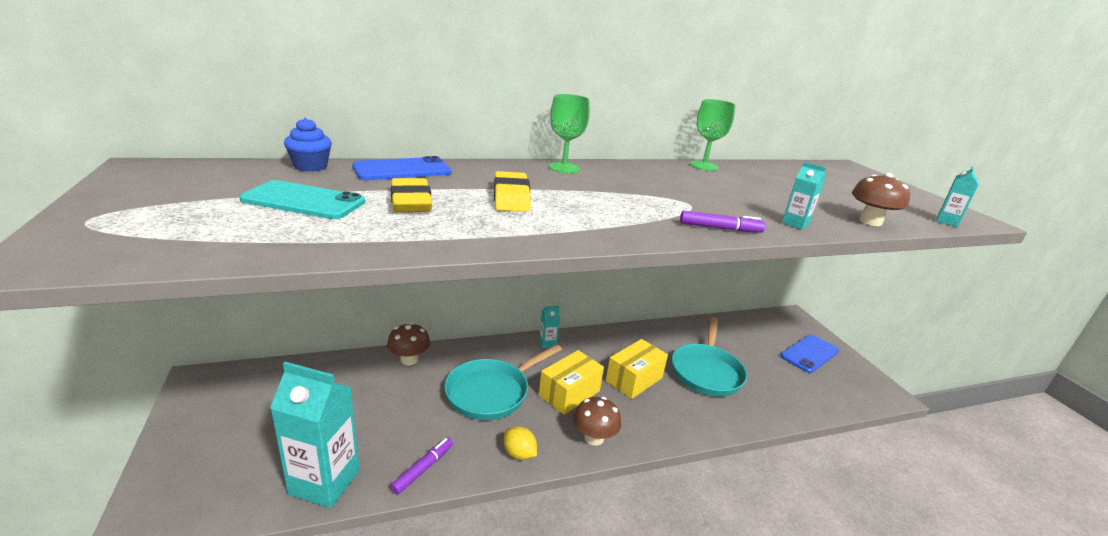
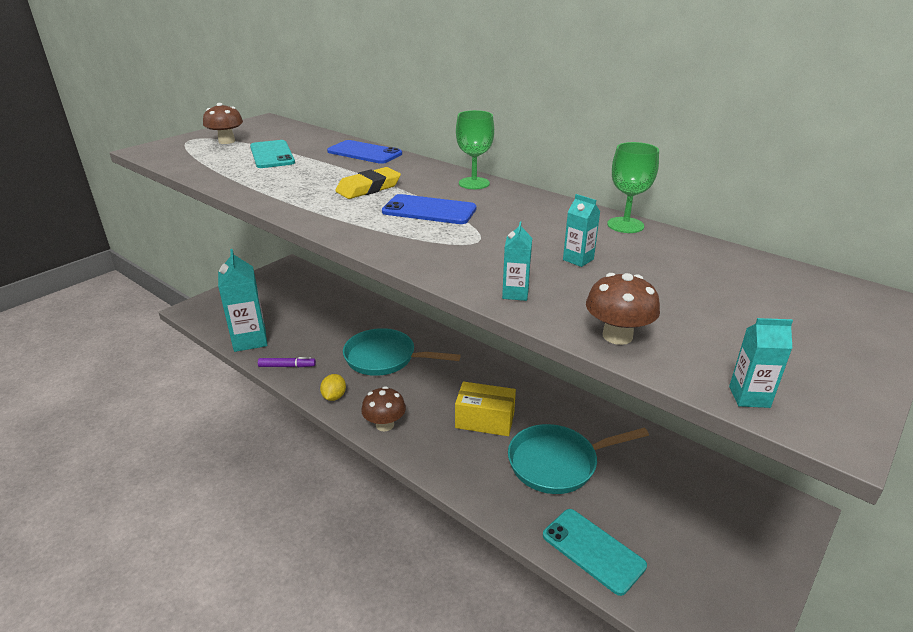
camera: 60 degrees right, 5 degrees up
blue cupcake [284,118,332,172] -> none
brown mushroom [387,322,430,365] -> brown mushroom moved to [203,103,243,144]
yellow eraser [391,178,432,212] -> none
turquoise carton [539,306,560,348] -> turquoise carton moved to [563,194,600,267]
yellow box [539,350,604,415] -> none
purple marker [680,211,765,233] -> none
blue phone [780,335,839,373] -> blue phone moved to [382,194,477,224]
none -> turquoise phone [543,509,647,596]

